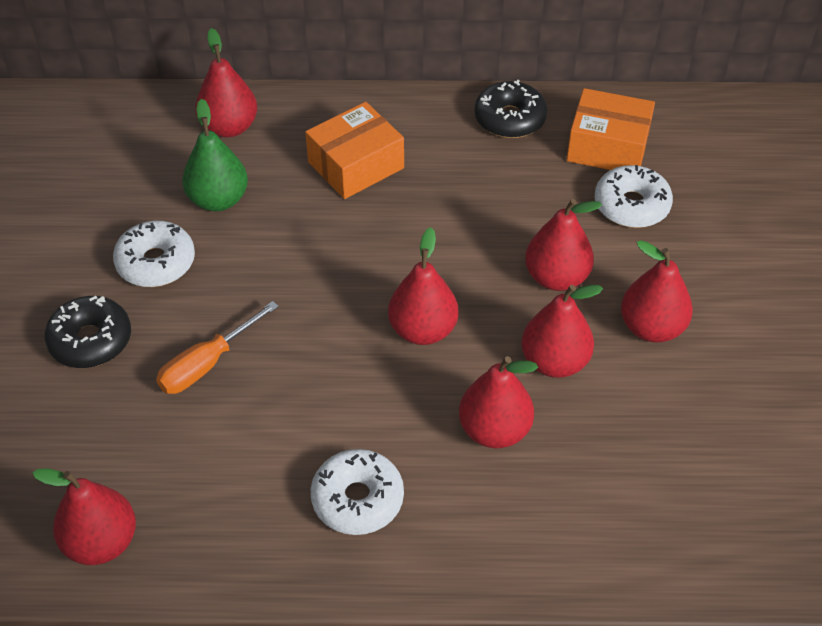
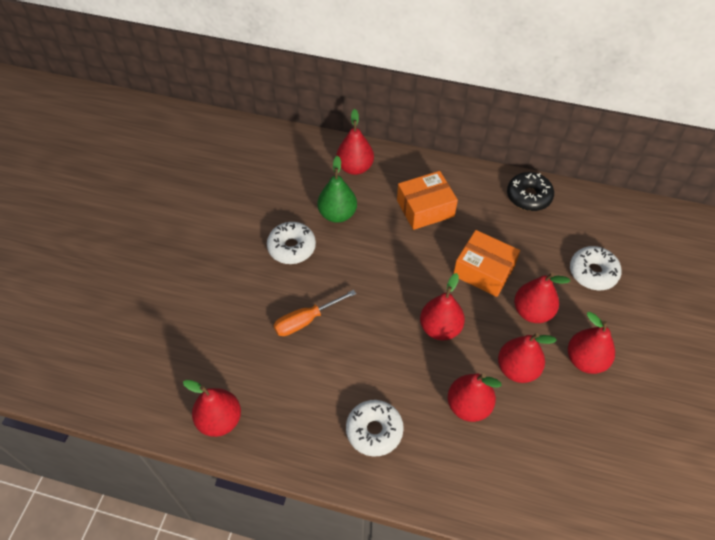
camera: 15 degrees right, 5 degrees up
black donut [44,296,131,368] -> none
orange box [567,88,655,170] -> orange box moved to [454,230,520,297]

